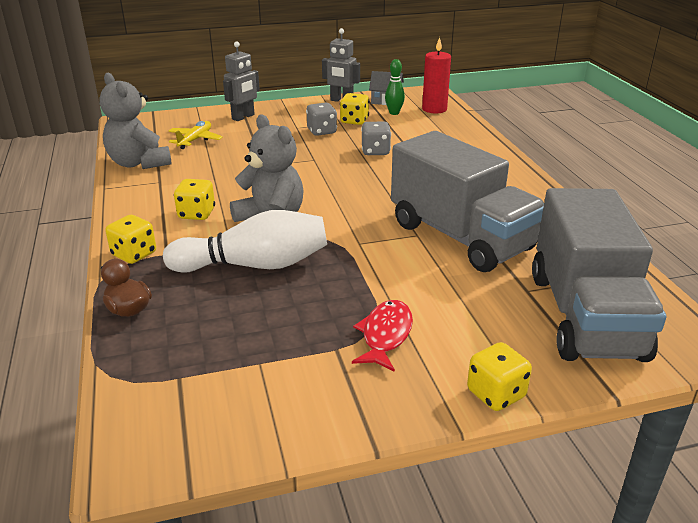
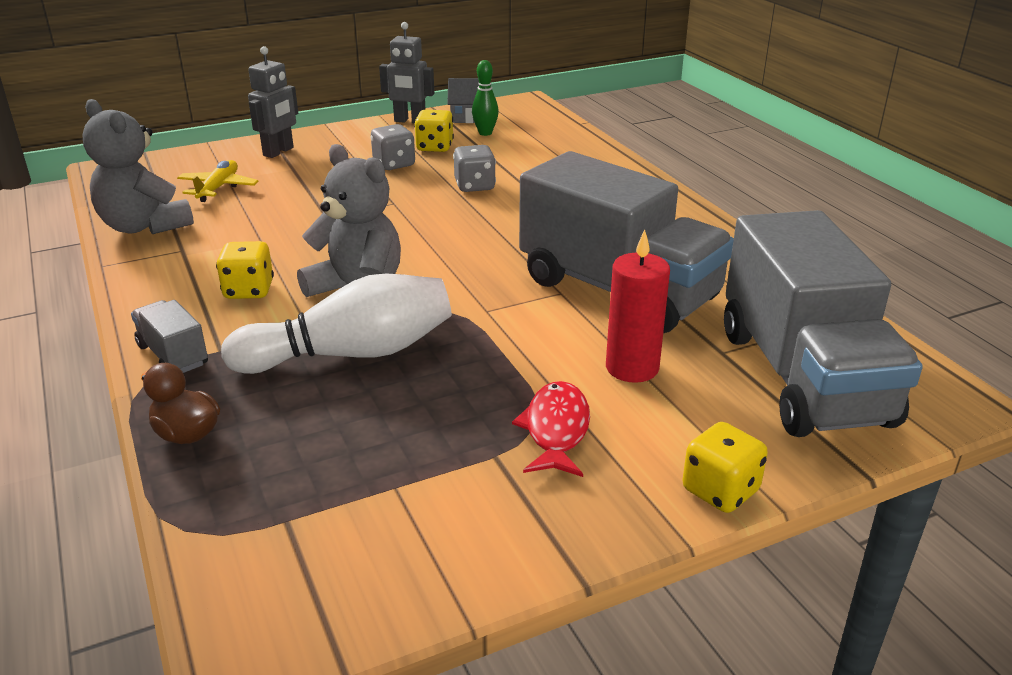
camera: 10 degrees left, 0 degrees up
yellow dice [105,215,156,264] -> grey truck [131,300,208,373]
red candle [422,37,451,113] -> red candle moved to [606,230,670,383]

